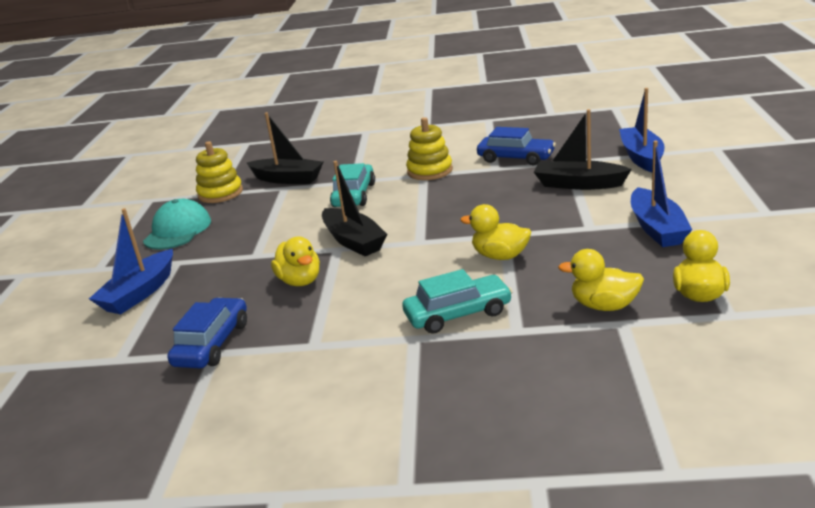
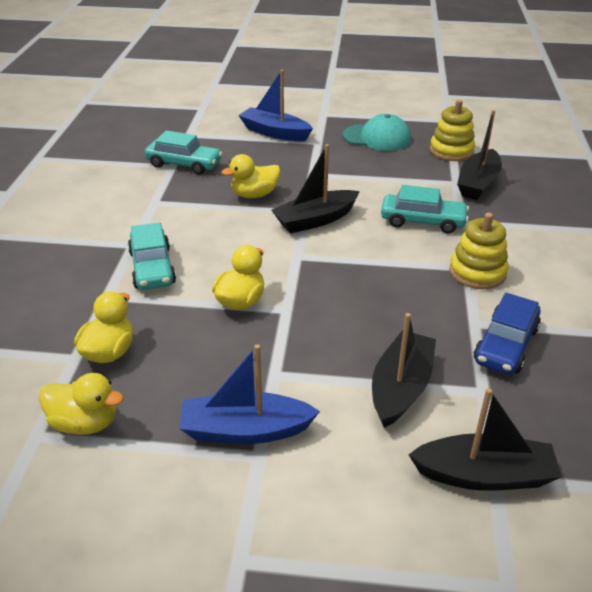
camera: 90 degrees right, 10 degrees up
blue car [167,297,247,368] -> turquoise car [144,130,223,175]
blue boat [619,88,665,172] -> black boat [409,388,562,491]

